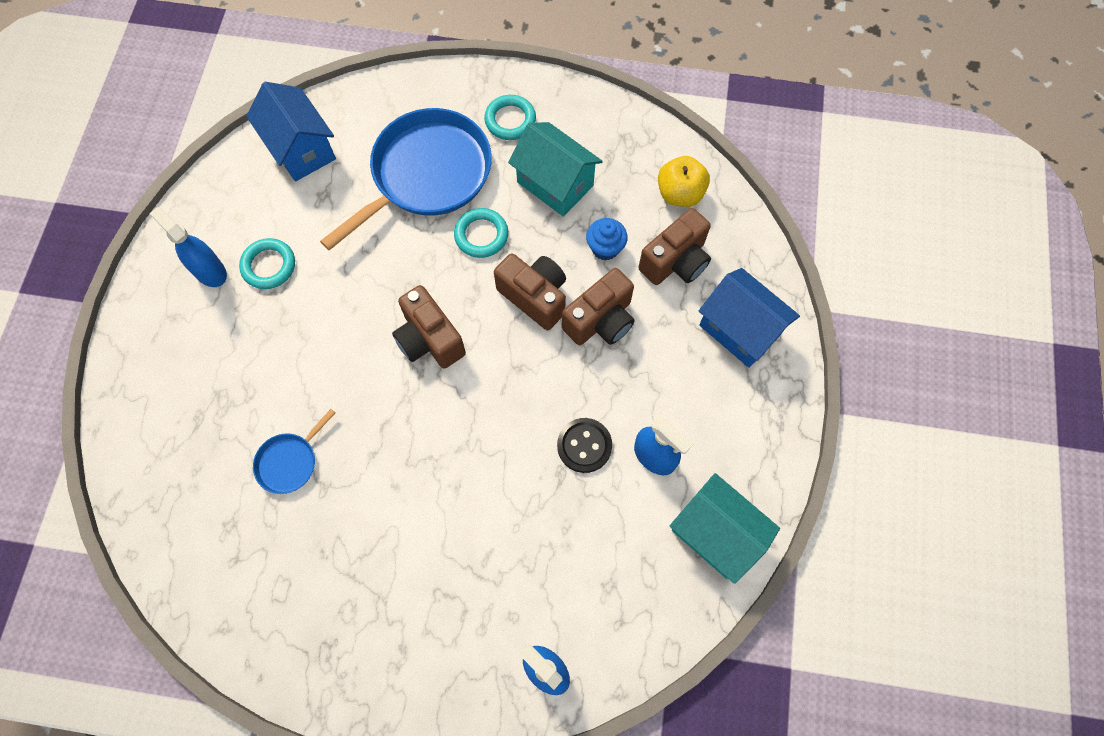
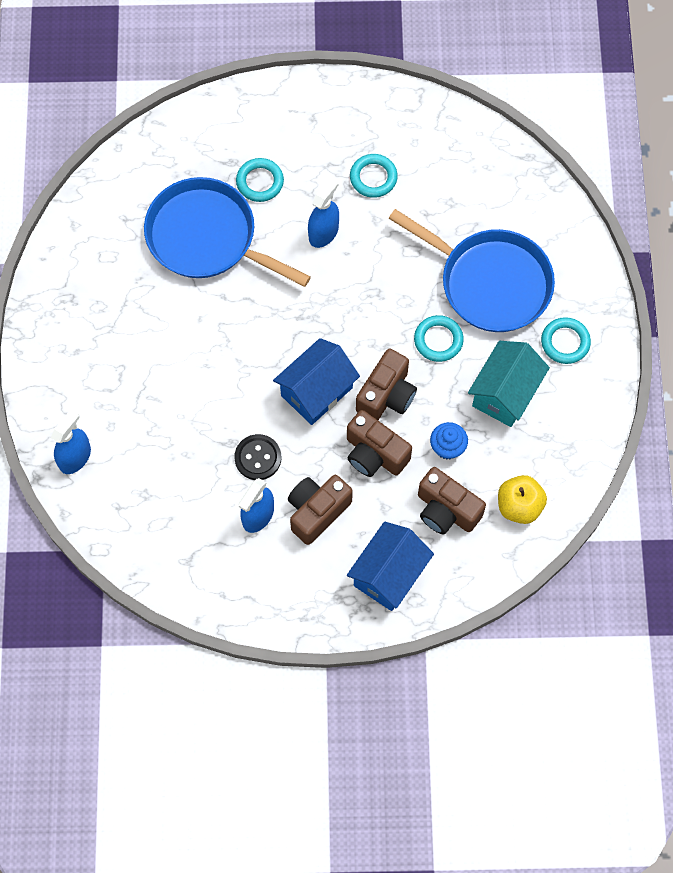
camera: 80 degrees right, 0 degrees up
blue spray bottle [149,207,227,287] -> blue spray bottle moved to [308,177,339,248]
blue house [246,82,336,182] -> blue house moved to [273,338,360,425]
blue pan [253,409,335,494] -> blue pan [144,177,311,287], size x2.21
brown camera [392,285,466,369] -> brown camera moved to [288,475,353,545]
turquoise house [669,473,780,584] -> none
none -> turquoise ring [236,158,284,202]

